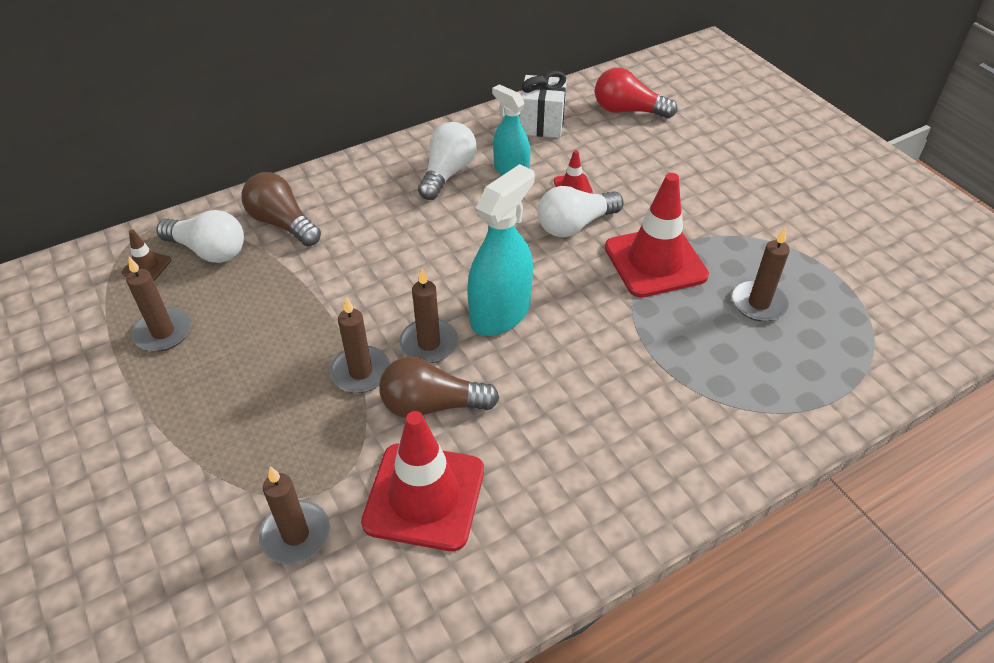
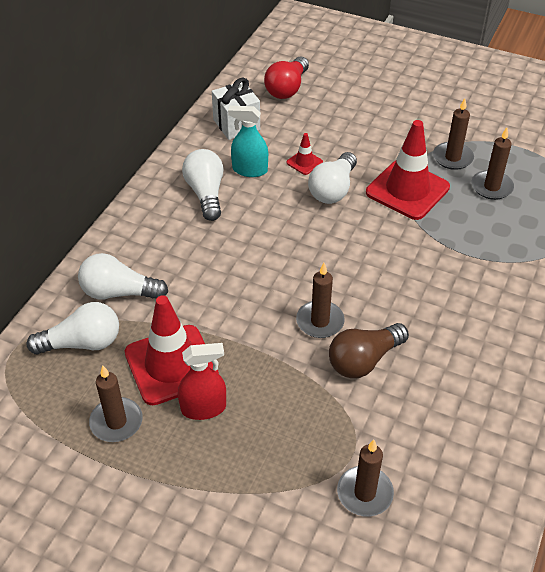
camera: 35 degrees left, 0 degrees up
brown traffic cone [122,229,171,281] -> none
brown light bulb [241,172,321,246] -> white light bulb [78,253,168,299]
brown candle [330,297,390,393] -> brown candle moved to [433,98,474,170]
red traffic cone [361,411,484,551] -> red traffic cone moved to [125,295,219,405]
turquoise spray bottle [467,164,535,336] -> none
red light bulb [595,68,677,118] -> red light bulb turned 45 degrees counterclockwise [264,57,309,99]
none -> red spray bottle [178,343,226,420]

